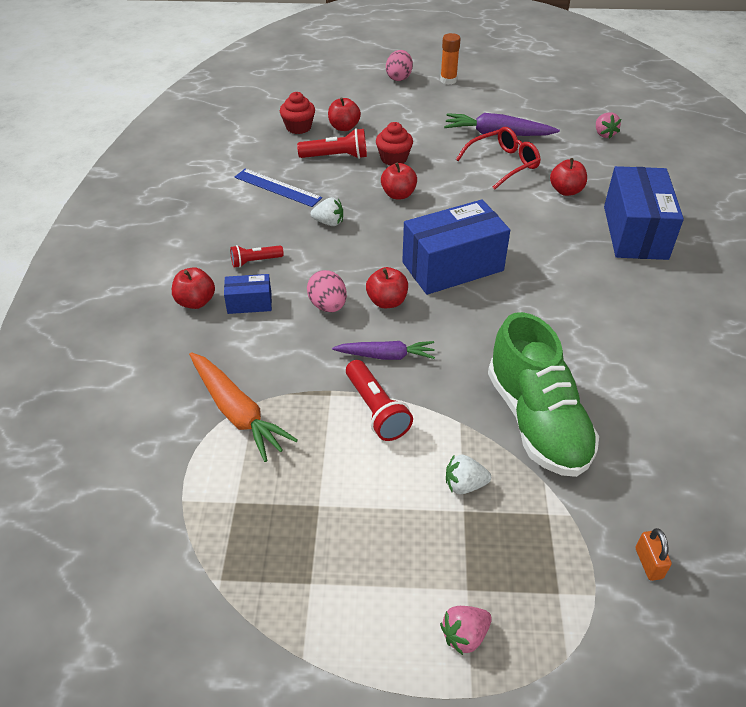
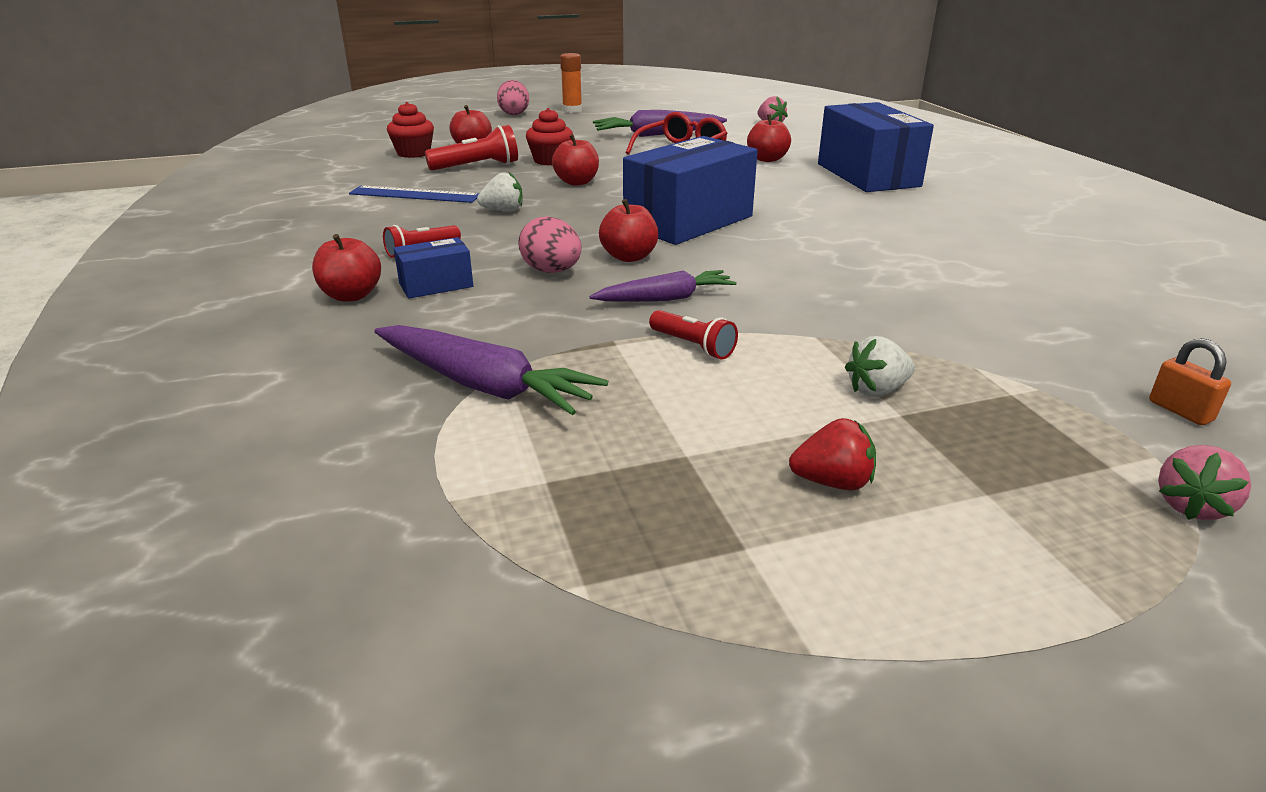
camera: 20 degrees left, 15 degrees down
orange carrot [189,352,298,462] -> purple carrot [374,325,608,415]
red flashlight [346,360,413,441] -> red flashlight [649,310,738,359], size x0.65
pink strawberry [440,606,492,655] -> pink strawberry moved to [1158,445,1251,520]
green shoe [488,312,599,477] -> none
none -> red strawberry [789,418,876,491]

